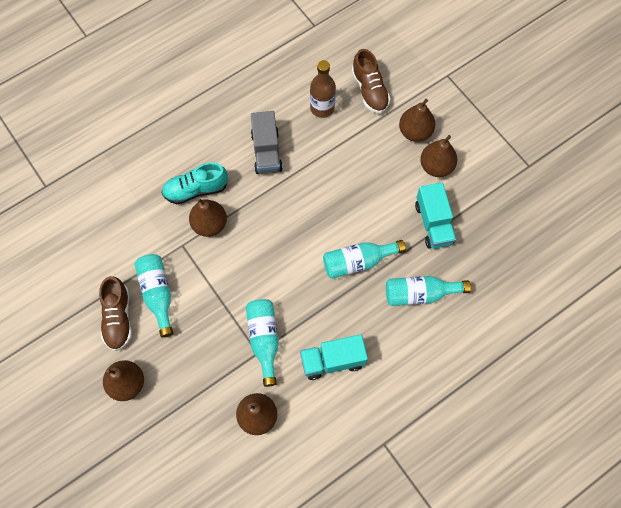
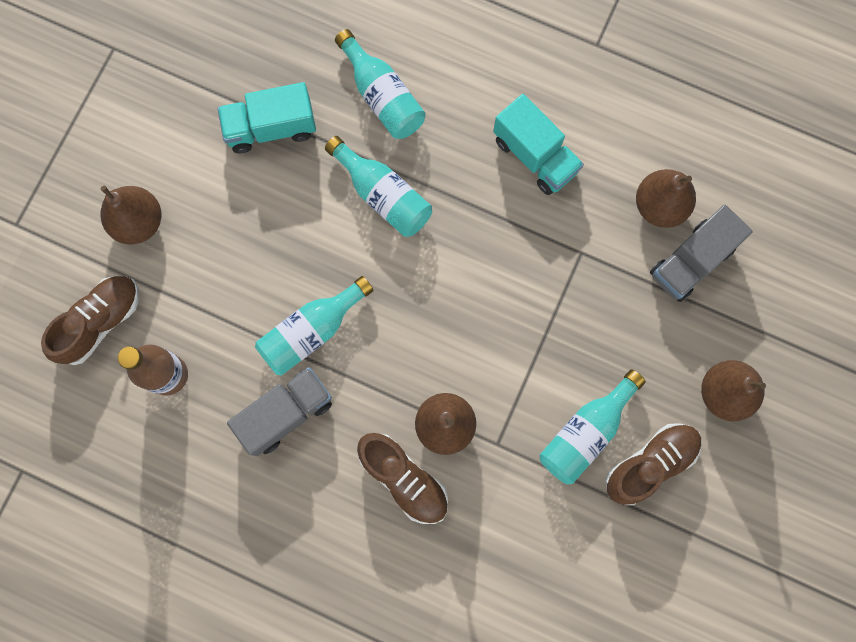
camera: 120 degrees left, 10 degrees up
turquoise shoe [162,163,228,204] -> brown shoe [357,433,448,524]
turquoise bottle [246,299,279,387] -> turquoise bottle moved to [255,276,374,375]
turquoise truck [415,182,456,249] -> turquoise truck turned 150 degrees counterclockwise [218,82,316,153]
brown pear [420,135,457,177] -> none
none -> grey truck [650,205,753,302]

